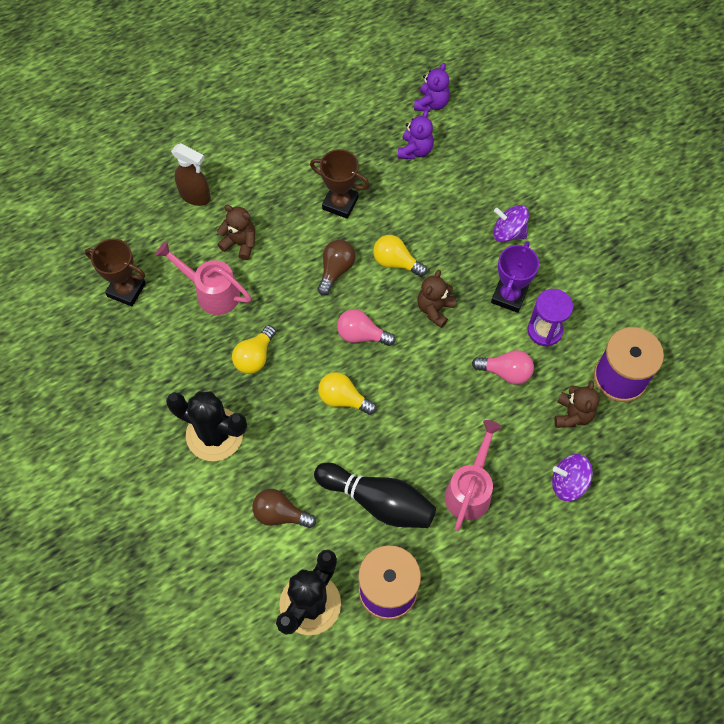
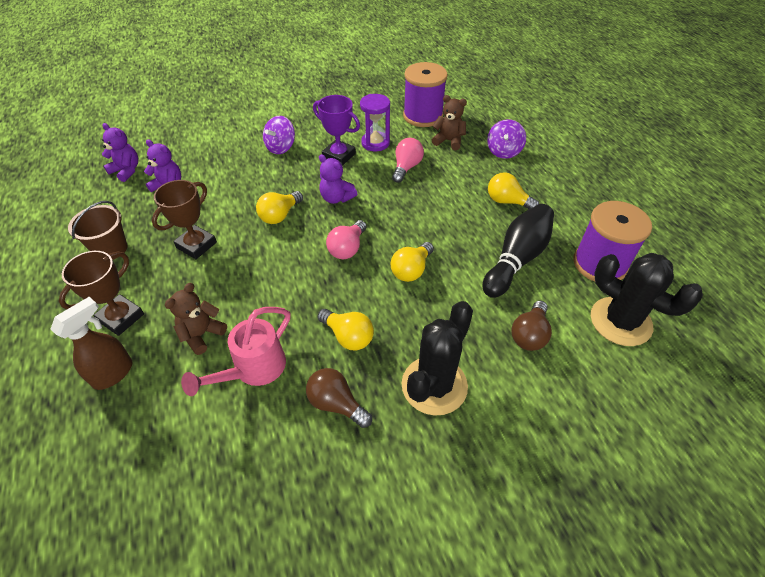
camera: 80 degrees left, 15 degrees down
brown trophy [85,238,146,307] -> brown trophy moved to [59,251,144,336]
brown light bulb [317,240,356,296] -> brown light bulb moved to [306,368,372,428]
brown teddy bear [418,270,456,328] -> purple teddy bear [319,154,357,204]
pink watering can [445,420,502,531] -> yellow light bulb [488,172,539,209]
none -> brown bucket [68,201,127,260]

